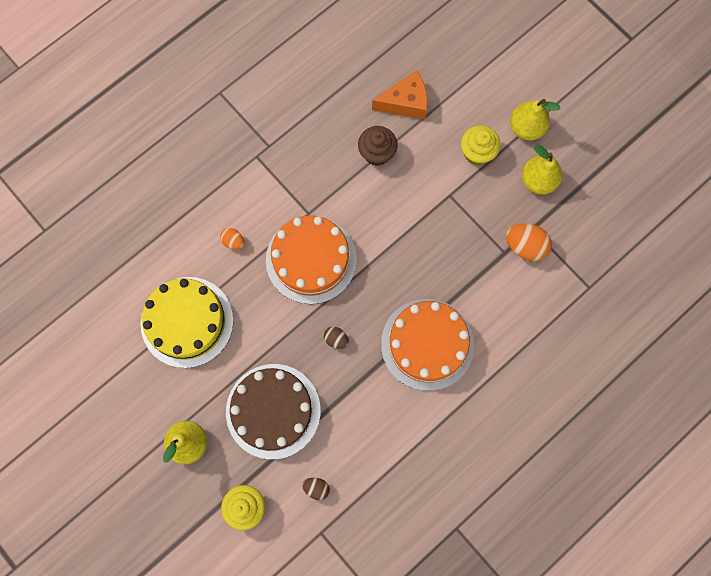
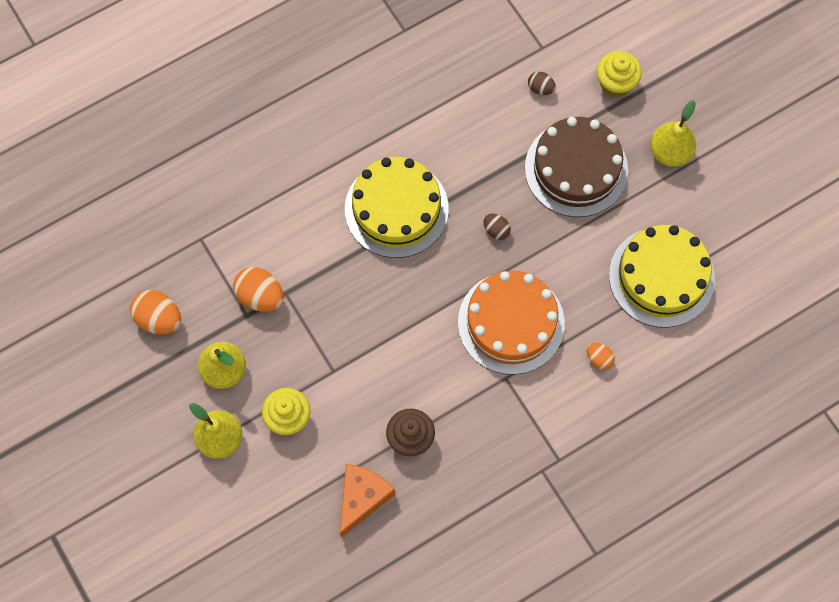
camera: 170 degrees left, 5 degrees down
orange cheese [372,70,428,119] -> orange cheese turned 120 degrees clockwise [340,464,395,538]
orange cake [381,299,474,391] -> yellow cake [345,157,449,258]
none -> orange egg [130,290,181,335]

